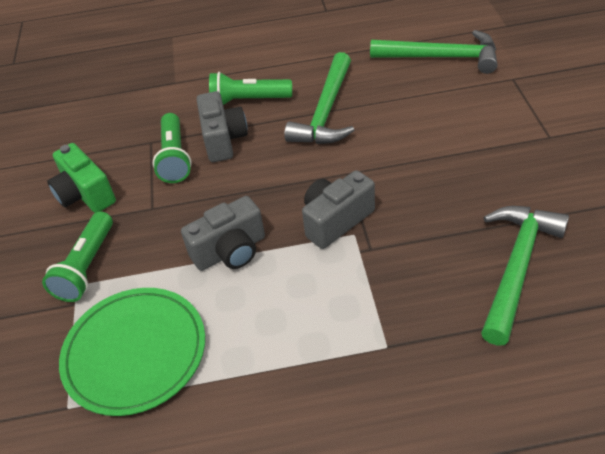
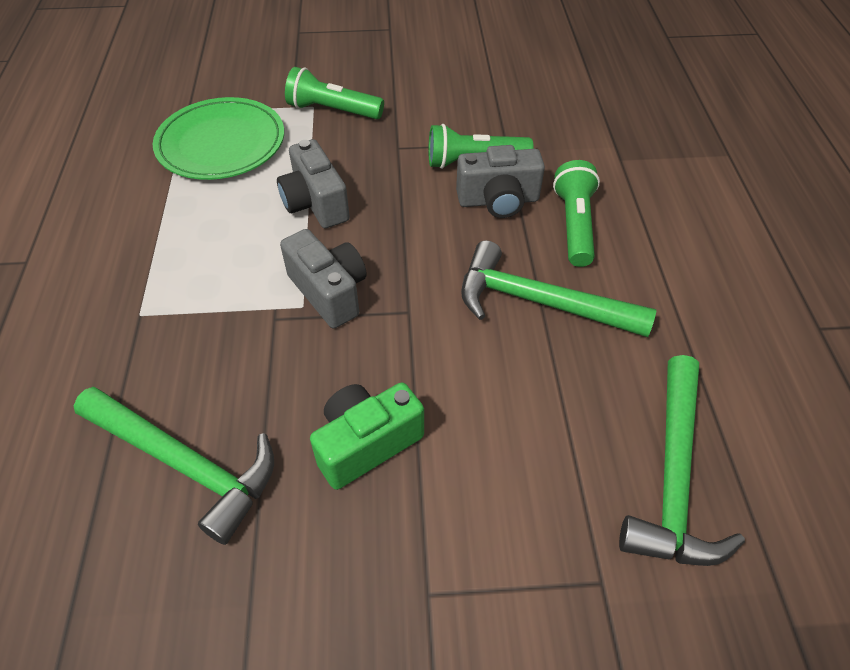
camera: 90 degrees right, 5 degrees up
green camera [47,143,116,213] -> green camera moved to [310,382,424,490]

